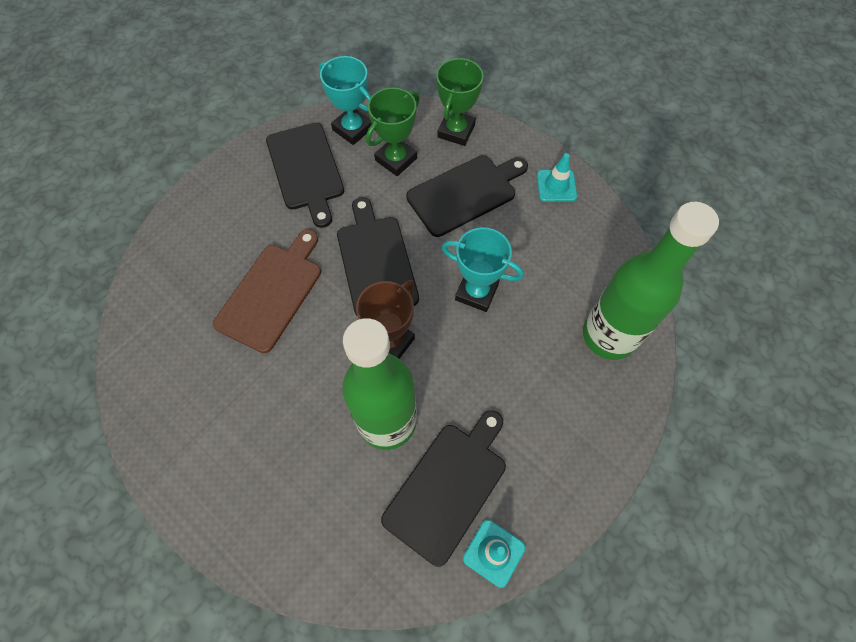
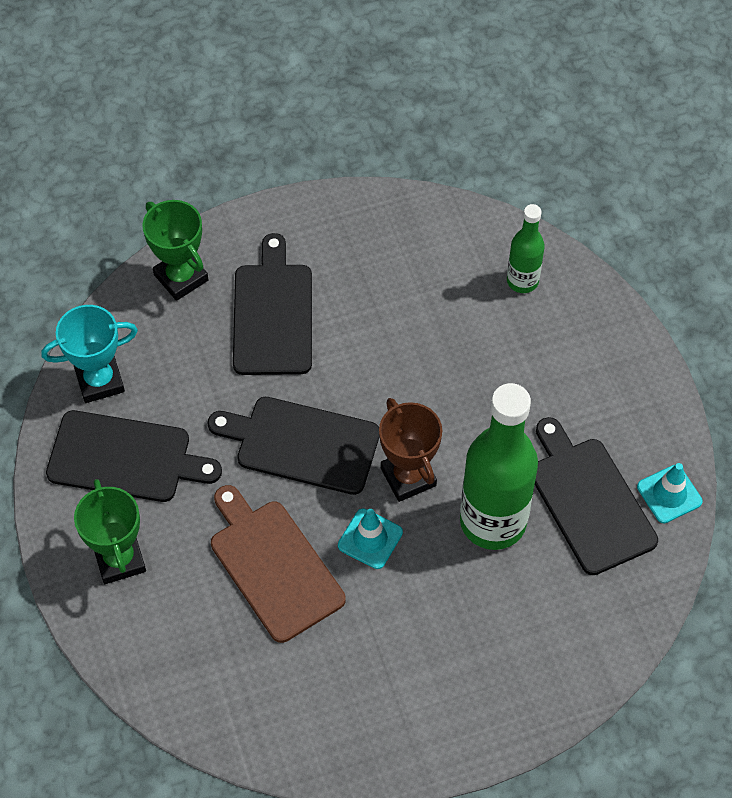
camera: 60 degrees left, 5 degrees down
green trophy [366,88,419,176] -> green trophy moved to [74,479,146,584]
turquoise trophy [442,227,524,312] -> none
turquoise traffic cone [537,153,577,202] -> turquoise traffic cone moved to [338,508,403,569]
green bottle [583,202,719,360] -> green bottle [507,204,545,293], size x0.52

